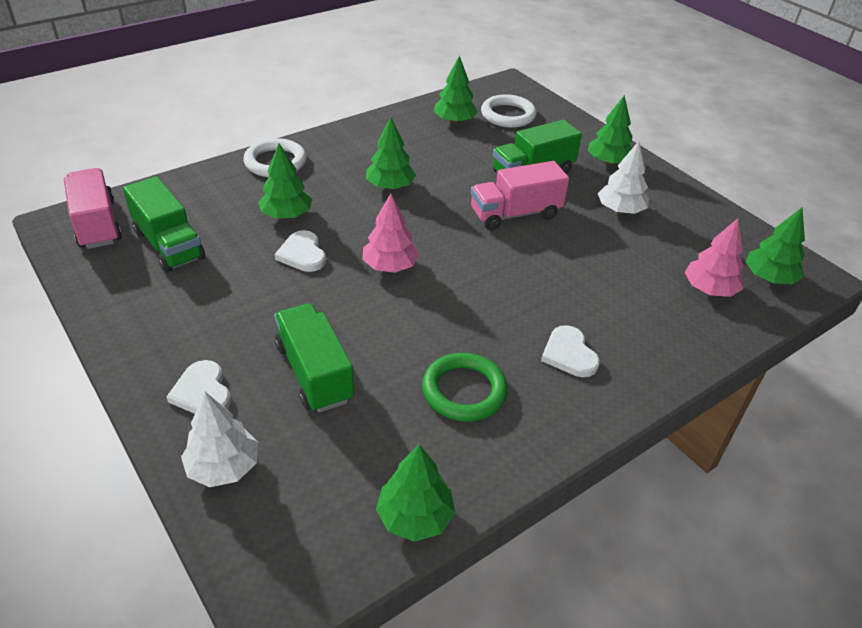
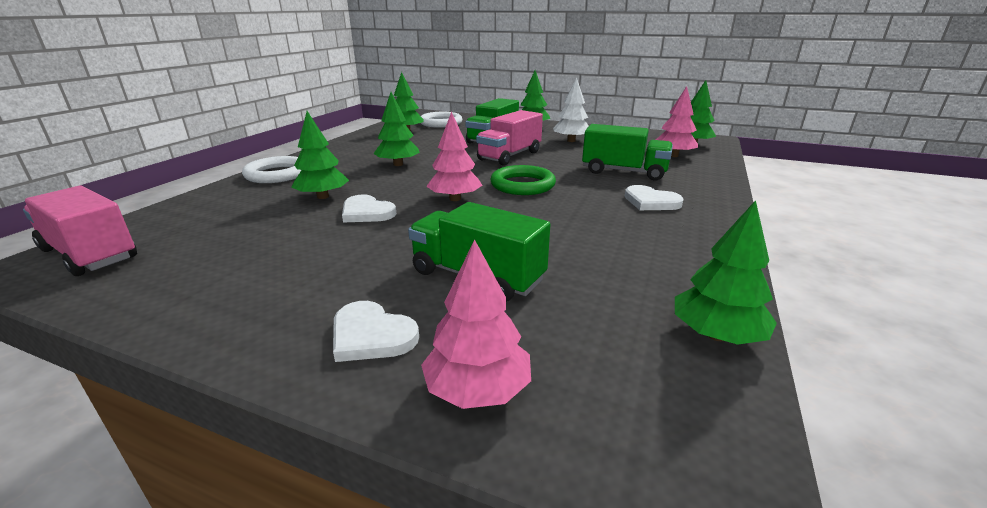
camera: 30 degrees left, 15 degrees down
green truck [123,176,205,272] -> green truck moved to [582,124,673,181]
white tree [181,392,258,487] -> pink tree [421,239,531,409]
green ring [422,353,508,422] -> green ring moved to [490,165,556,195]

